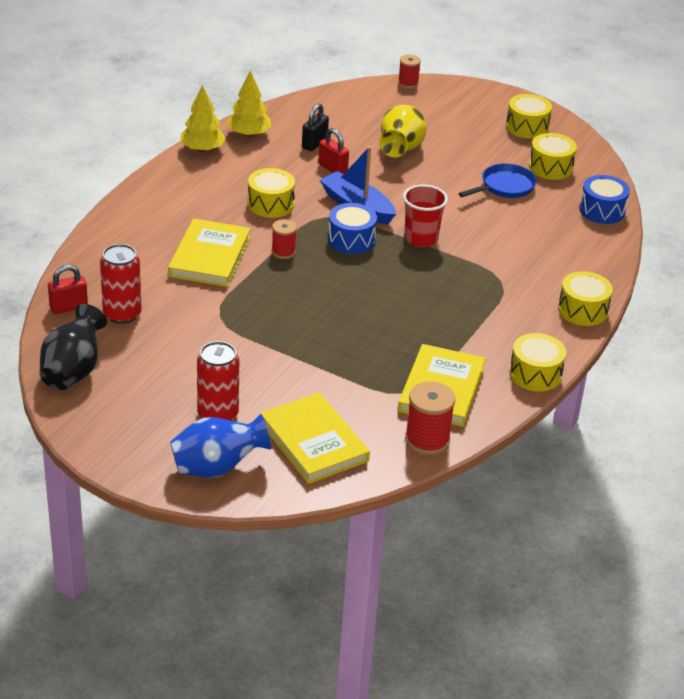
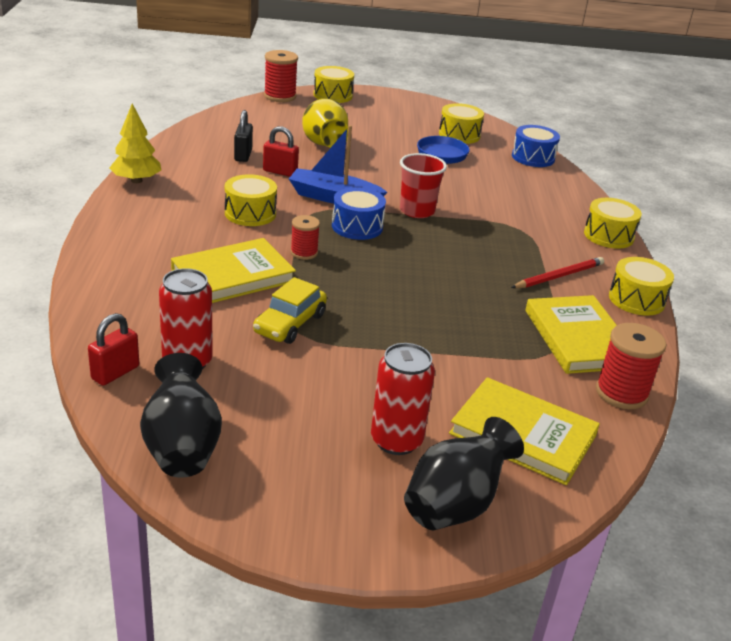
camera: 30 degrees left, 5 degrees down
yellow book [168,218,251,287] -> yellow book turned 75 degrees clockwise [171,238,296,303]
blue vase [170,414,271,478] -> black vase [404,417,524,530]
yellow tree [226,71,272,137] -> none
red spool [398,55,421,88] -> red spool [264,50,298,102], size x1.61
yellow drum [506,94,552,139] -> yellow drum moved to [314,66,354,103]
none -> yellow car [253,277,327,344]
none -> red pencil [511,257,604,288]

